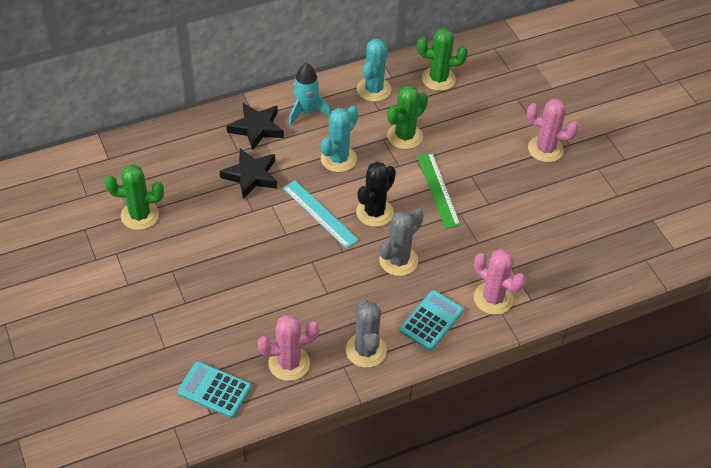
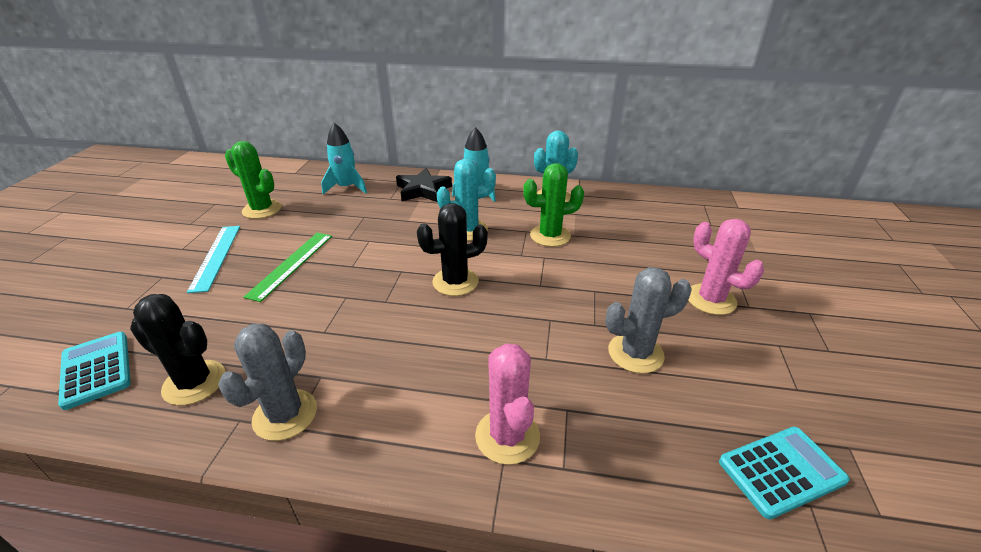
camera: 35 degrees right, 15 degrees down
black star [220,148,277,199] -> none
pink cactus [257,314,319,381] -> black cactus [130,294,226,405]
turquoise ruler [283,180,359,249] -> turquoise ruler moved to [187,226,240,293]
grey cactus [379,208,424,276] -> grey cactus moved to [605,267,692,374]
turquoise calculator [400,290,464,351] -> turquoise calculator moved to [719,427,850,519]
green cactus [417,28,468,91] -> none
green ruler [417,152,461,229] -> green ruler moved to [243,233,332,302]
none -> turquoise rocket [321,123,367,194]

